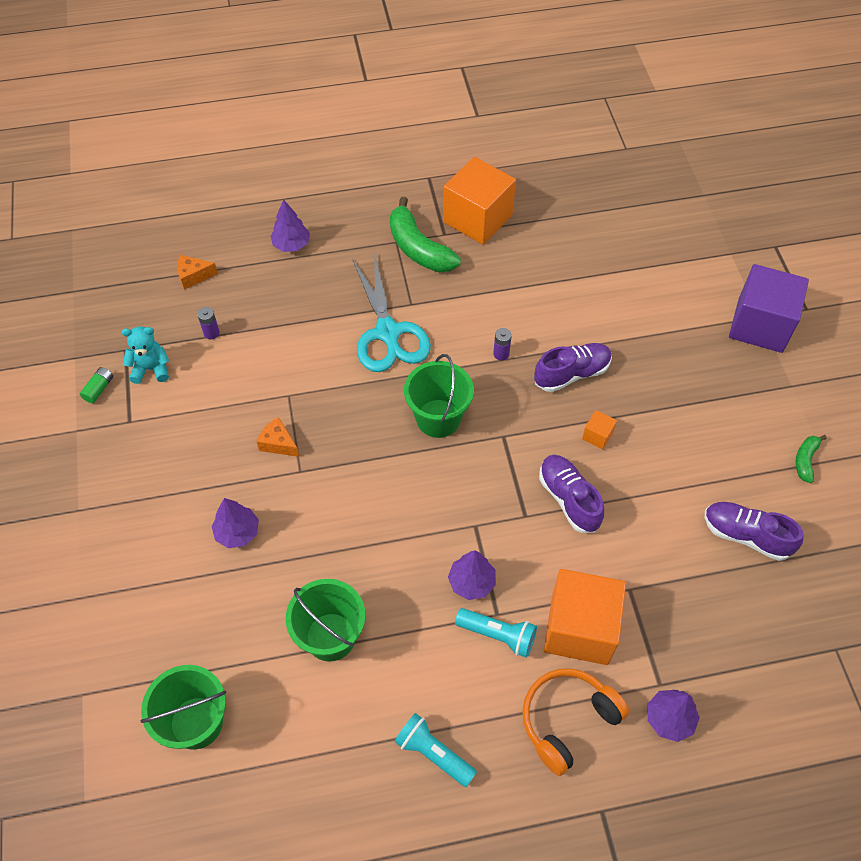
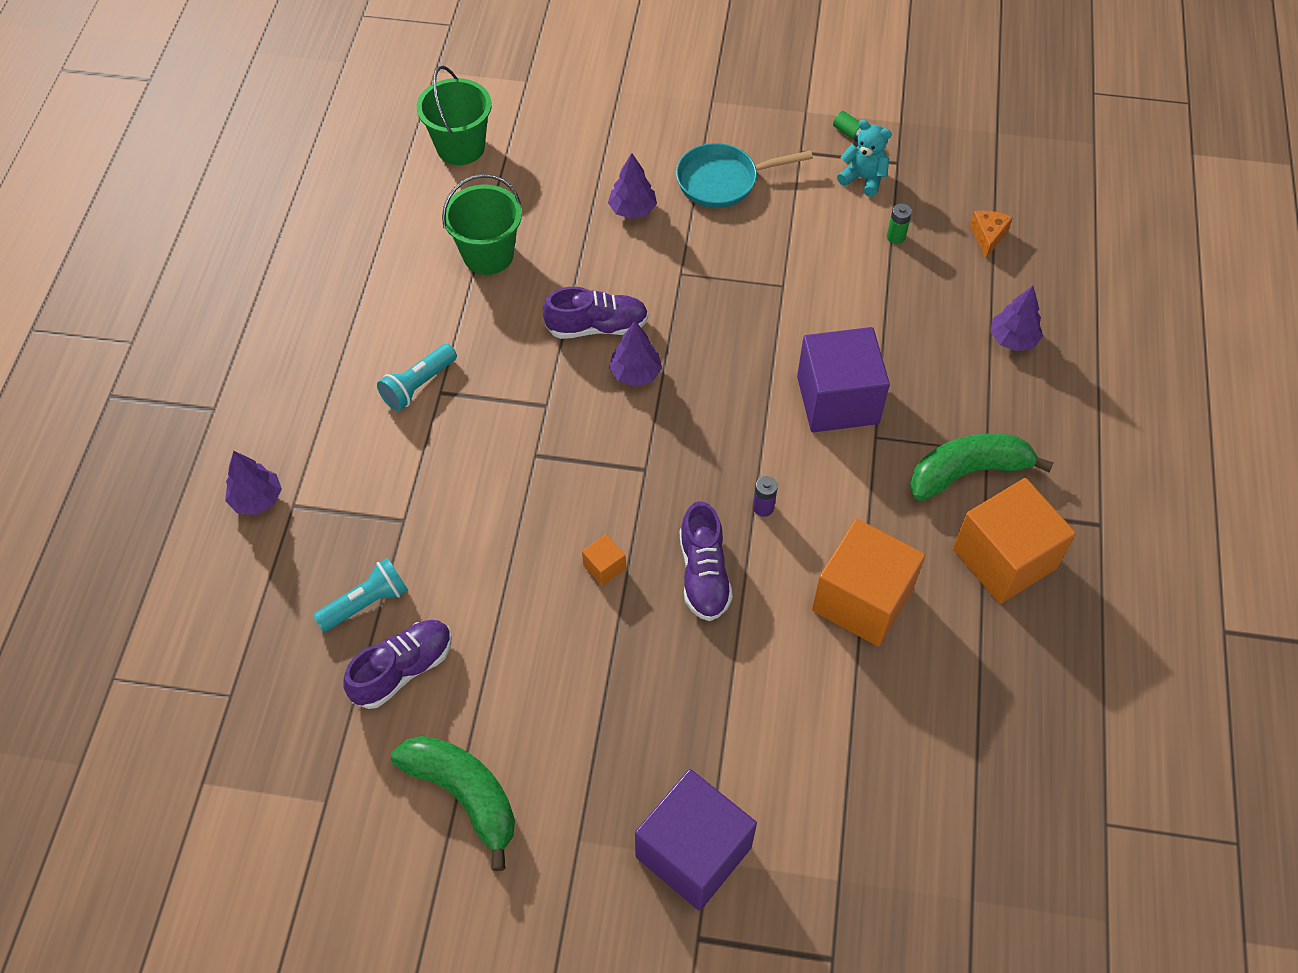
camera: 110 degrees right, 0 degrees up
turquoise teddy bear [122,326,169,384] -> turquoise teddy bear turned 75 degrees counterclockwise [837,120,892,197]
purple battery [197,307,220,339] -> green battery [887,204,912,244]
orange cheese [257,417,299,457] -> none
turquoise scissors [352,253,431,372] -> purple cube [797,327,890,432]
turquoise flashlight [394,713,477,787] -> turquoise flashlight moved to [313,558,408,632]
green bucket [404,354,474,438] -> none
purple tree [448,551,496,600] -> purple tree moved to [609,321,662,387]
orange headphones [522,668,629,776] -> none
purple shoe [539,455,604,533] -> purple shoe moved to [543,287,648,339]
orange cube [544,569,626,665] -> orange cube moved to [812,519,925,646]
green banana [796,435,827,483] -> green banana [391,736,515,871], size x2.01
none -> turquoise pan [676,143,813,208]

